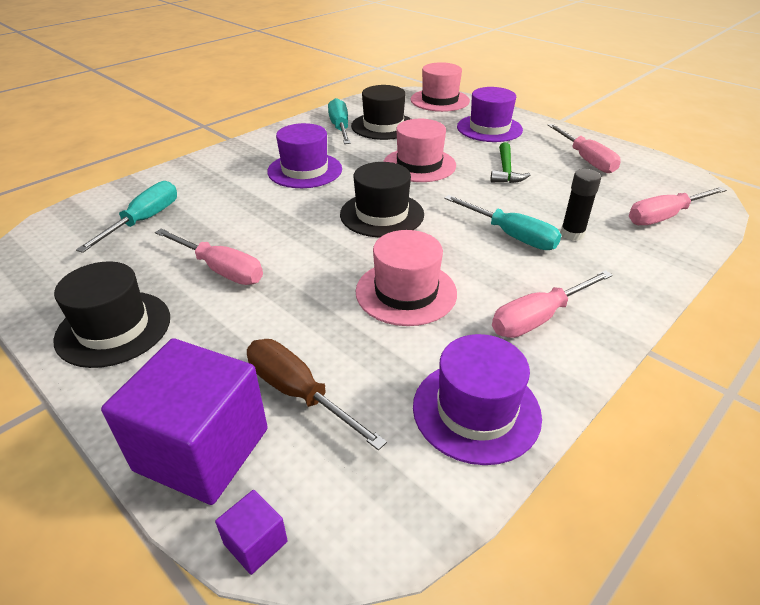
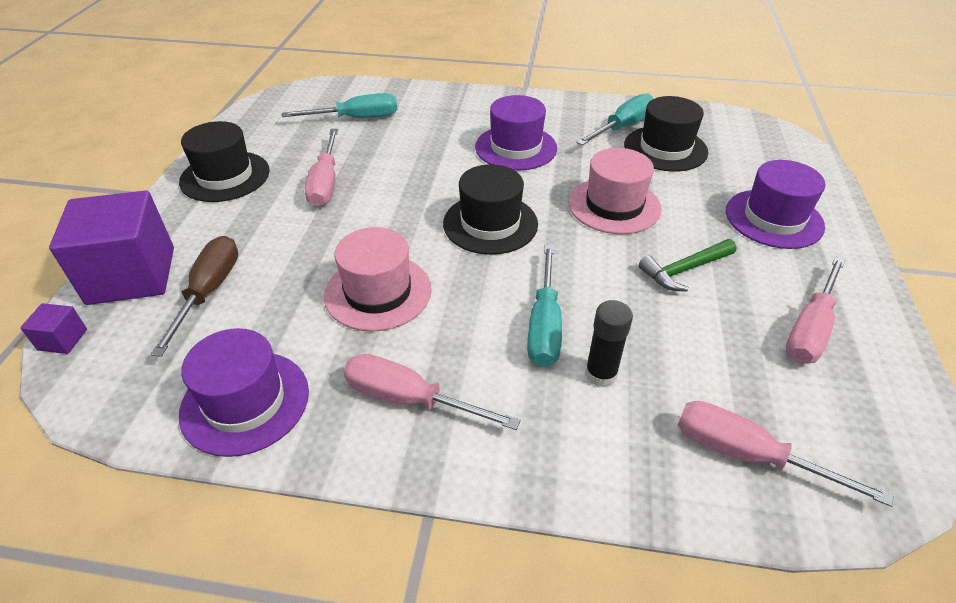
camera: 55 degrees right, 5 degrees up
pink hat [411,62,470,112] -> none

